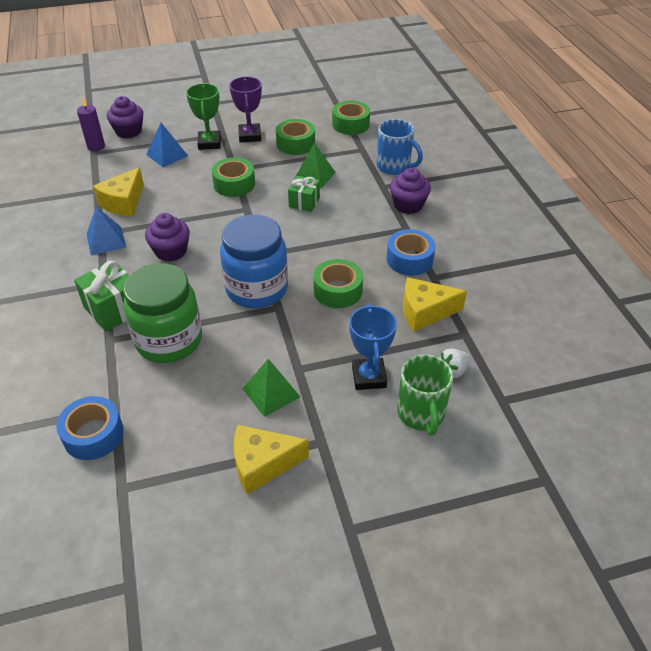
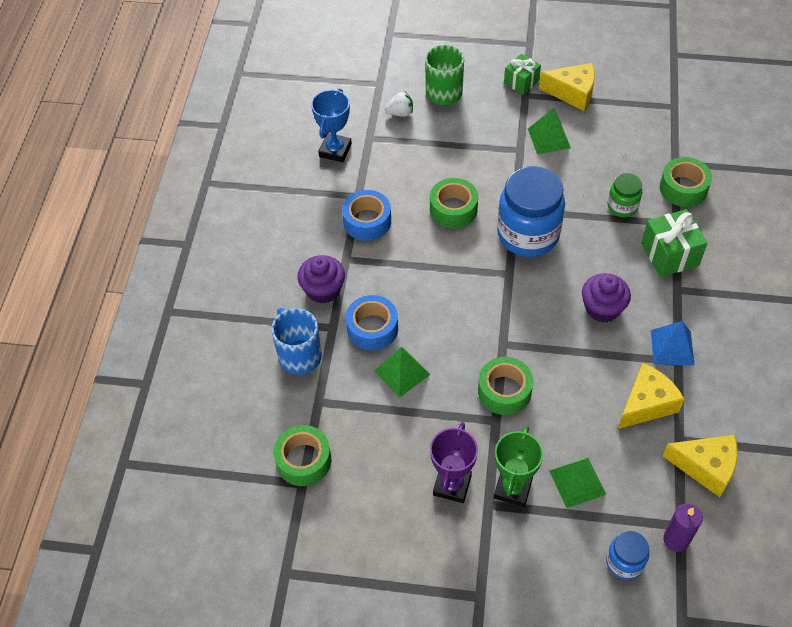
camera: 155 degrees left, 10 degrees up
blue tape [56,396,124,460] -> blue tape moved to [346,295,398,351]
purple cupcake [107,96,143,138] -> blue jar [606,531,649,580]
green jar [123,263,202,363] -> green jar [607,173,642,217], size x0.50
blue pyramid [146,123,188,167] -> green pyramid [549,458,606,508]
green tape [276,119,315,155] -> green tape moved to [660,157,712,207]
green gift [288,176,320,212] -> green gift moved to [504,54,541,95]
blue trophy [349,304,397,390] -> blue trophy moved to [311,89,352,162]
yellow cheese [403,277,467,332] -> yellow cheese moved to [663,435,738,497]

